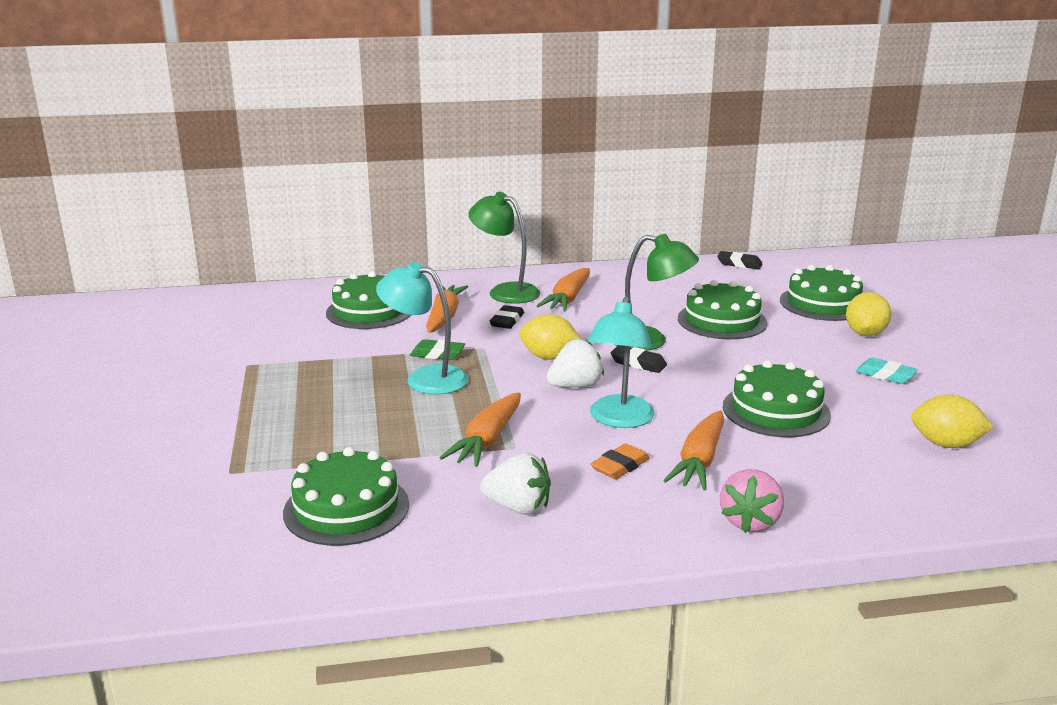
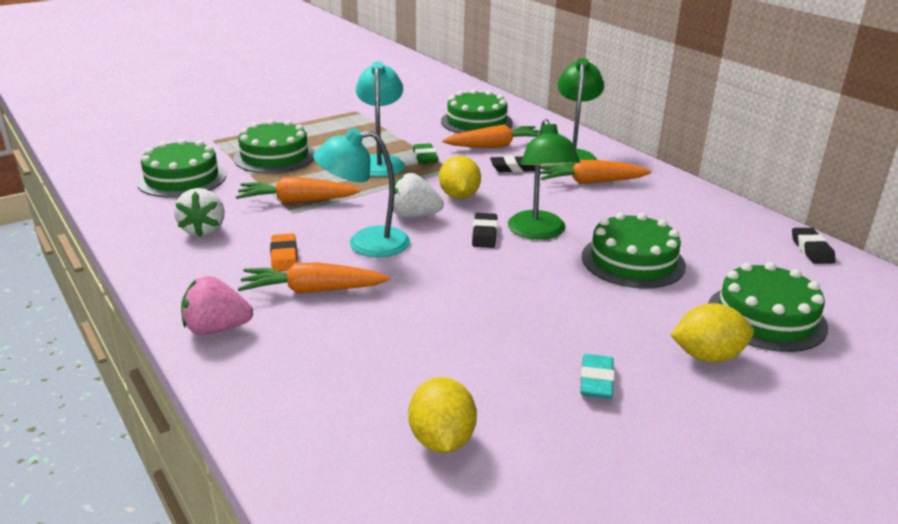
camera: 65 degrees right, 5 degrees up
white strawberry [547,339,604,388] -> white strawberry turned 150 degrees clockwise [393,173,444,218]
orange eraser [591,443,650,479] -> orange eraser turned 60 degrees clockwise [270,233,298,272]
green cake [723,360,831,437] -> green cake moved to [233,119,315,173]

